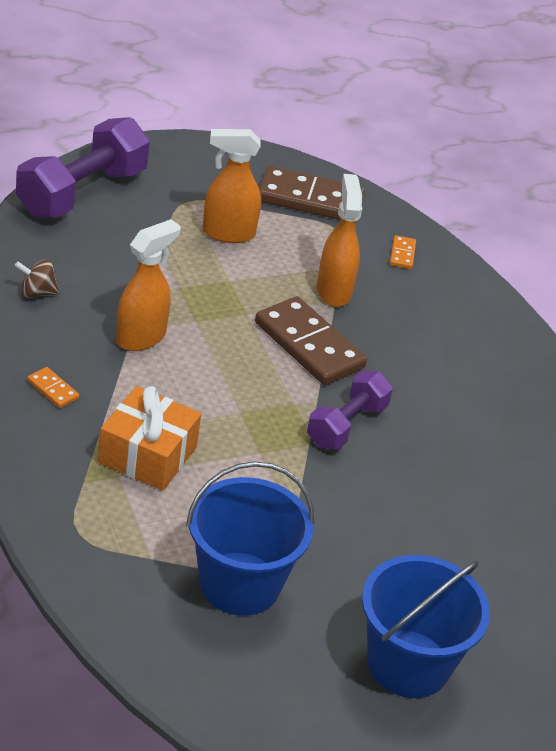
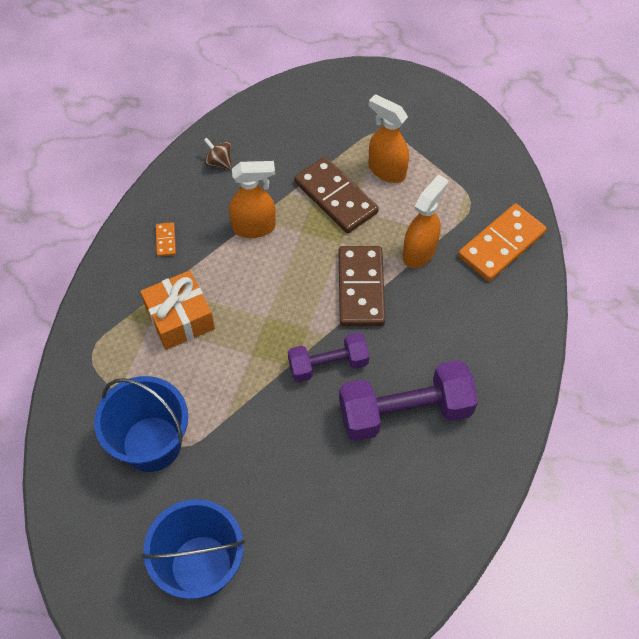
camera: 45 degrees right, 20 degrees up
purple dumbbell [16,117,150,218] -> purple dumbbell moved to [339,360,478,441]
brown domino [259,166,365,220] -> brown domino moved to [294,157,379,233]
orange domino [390,235,416,269] -> orange domino [458,204,547,281], size x2.31

